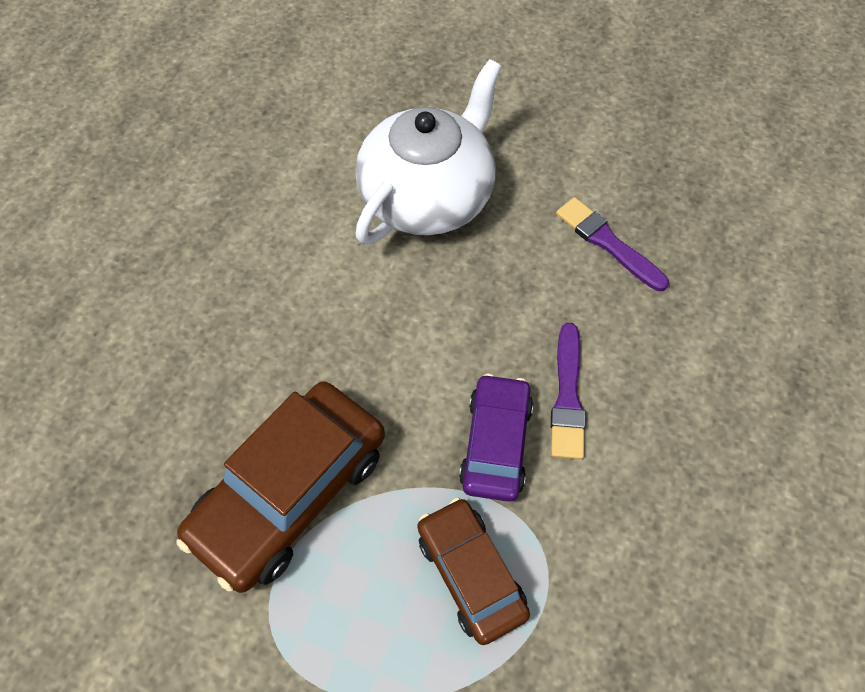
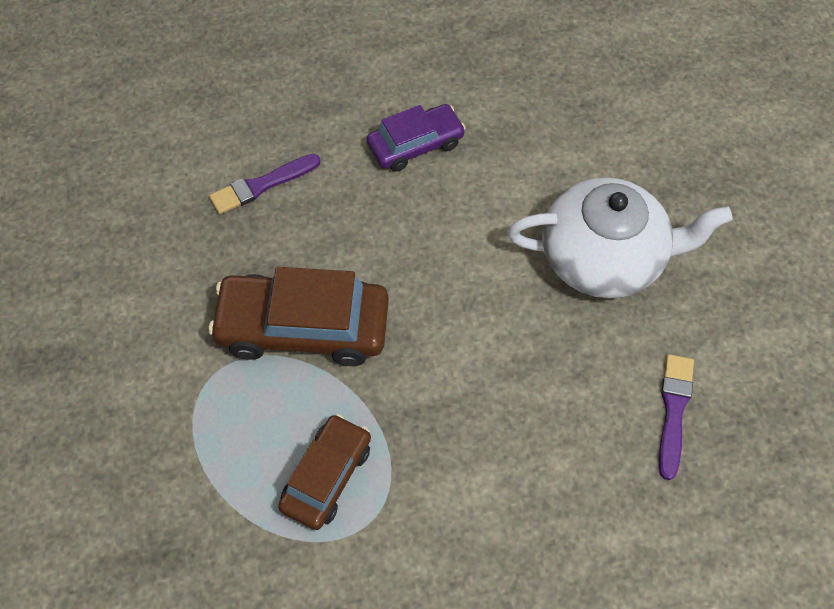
camera: 55 degrees right, 0 degrees up
purple car [459,374,533,502] -> purple car moved to [367,104,466,172]
purple brush [551,323,586,459] -> purple brush moved to [209,154,321,214]

